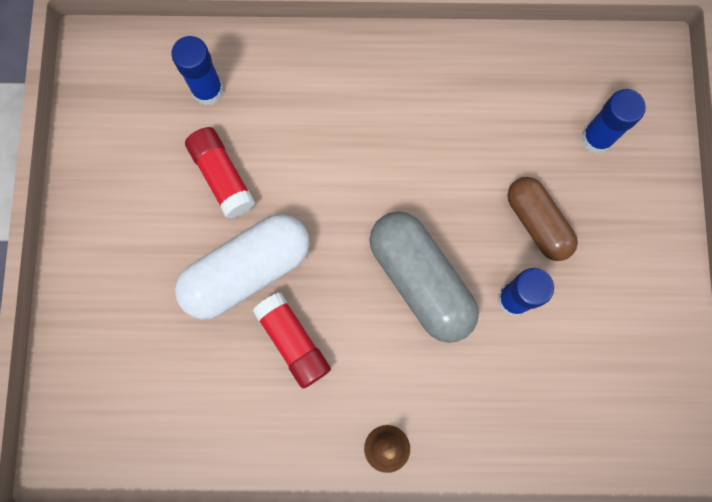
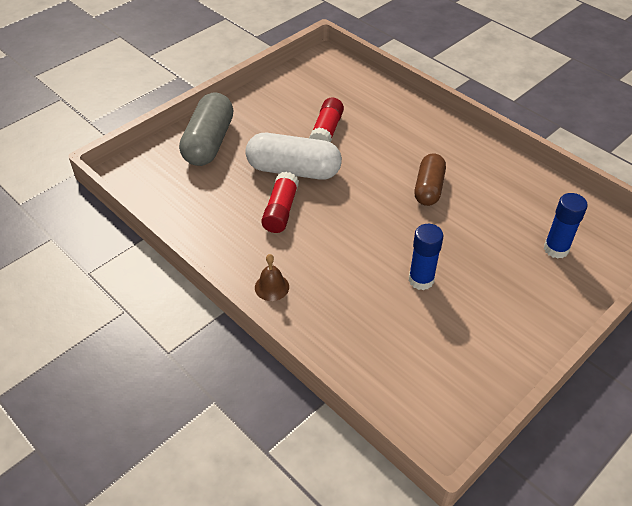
camera: 45 degrees right, 30 degrees down
blue glue stick [171,36,223,105] -> none
grey capsule [369,212,479,343] -> grey capsule moved to [179,93,233,166]
brown capsule [508,177,578,261] -> brown capsule moved to [415,153,446,206]

